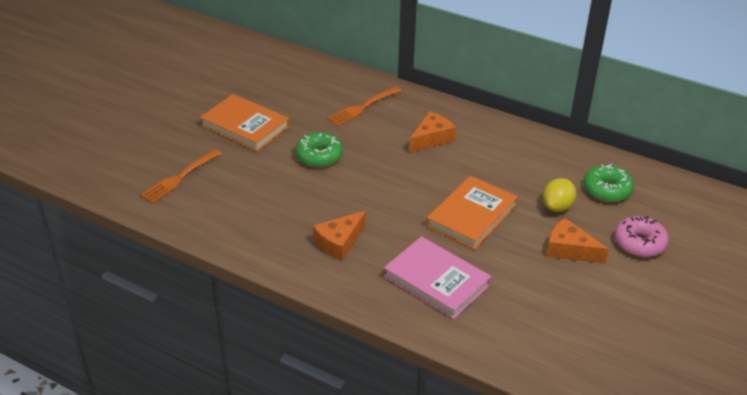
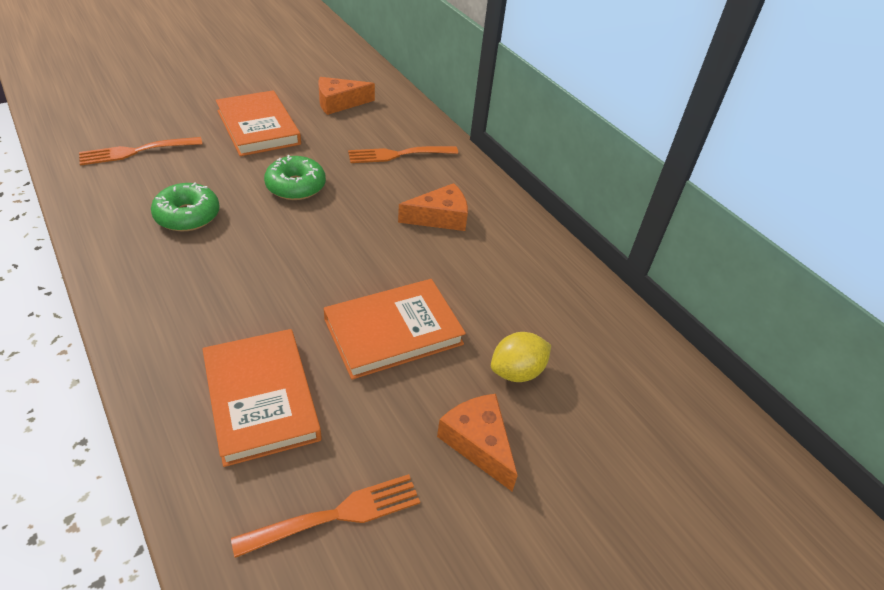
camera: 25 degrees right, 5 degrees up
orange cheese [313,211,366,261] -> orange cheese moved to [319,77,375,115]
pink book [384,236,491,319] -> orange book [202,329,322,467]
green donut [584,164,634,202] -> green donut moved to [151,183,220,231]
pink donut [615,216,669,257] -> none
none -> orange fork [231,474,420,558]

